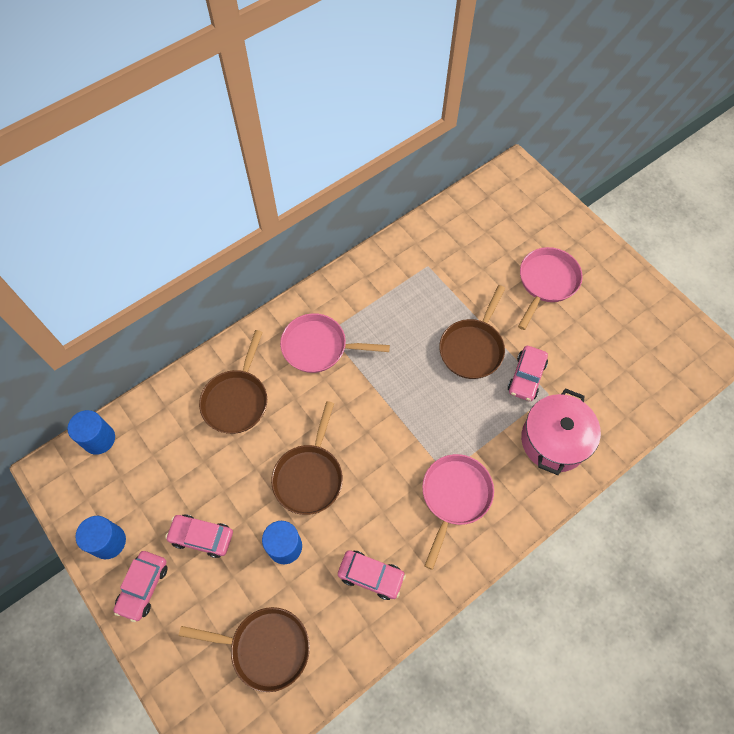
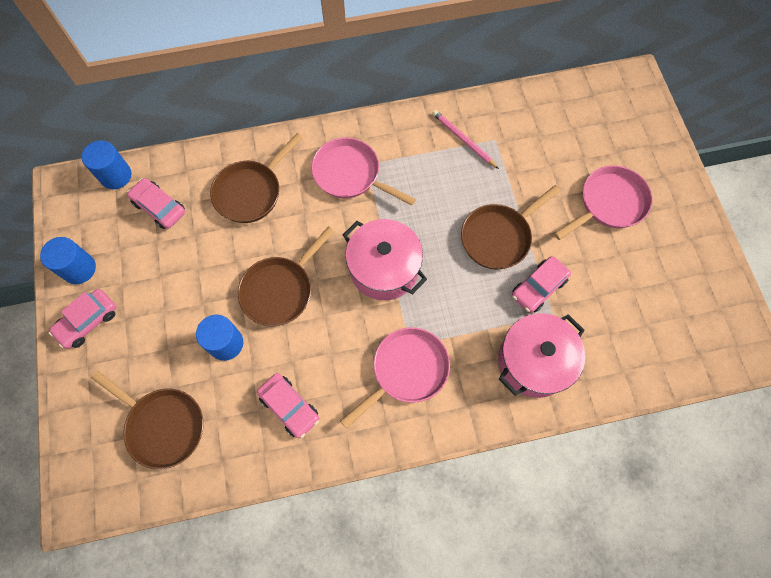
camera: 25 degrees right, 5 degrees up
pink car [165,514,233,558] -> pink car moved to [127,178,185,229]
none -> pink pot [343,219,427,300]
none -> pink pencil [432,110,499,169]

